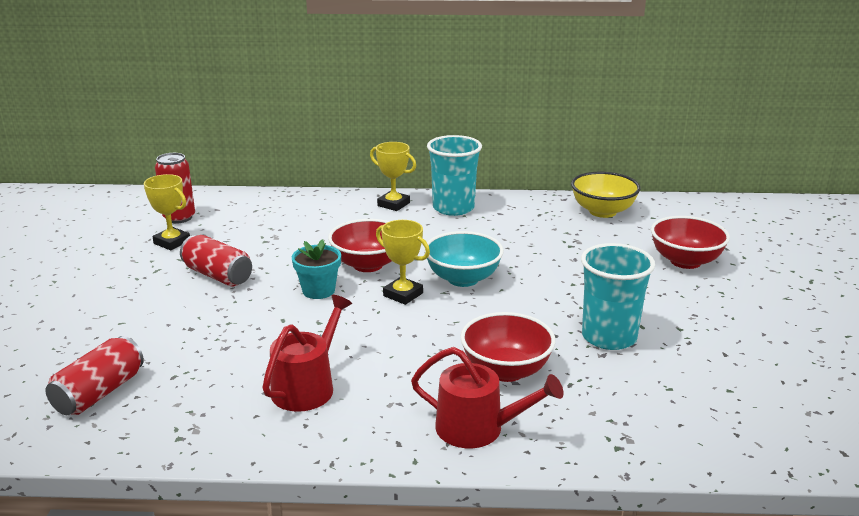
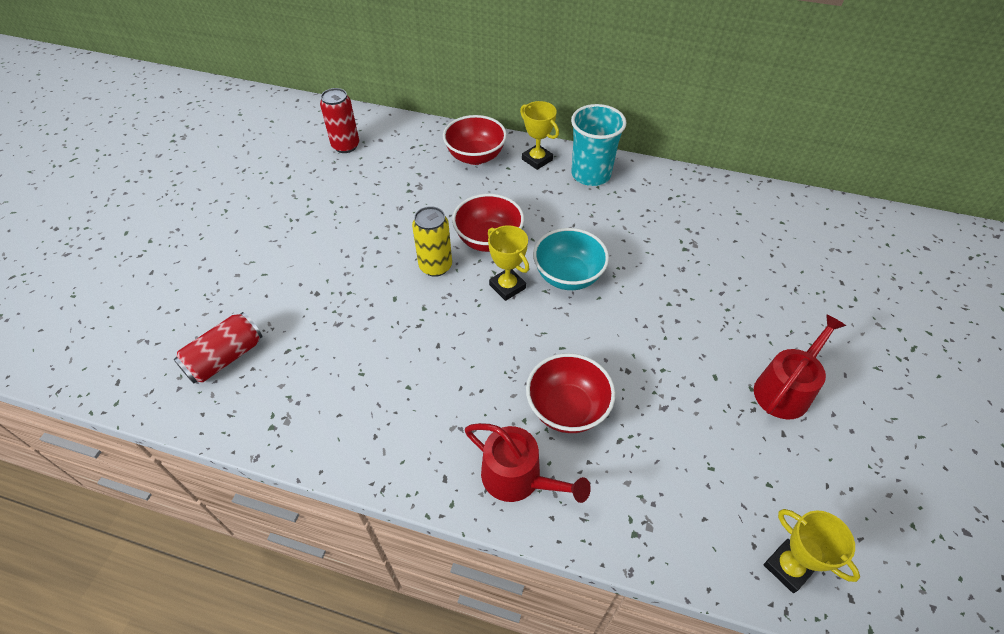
camera: 15 degrees right, 25 degrees up
yellow trophy [144,174,190,250] -> yellow trophy moved to [764,509,860,593]
red can [180,235,252,286] -> none
red watering can [262,295,352,412] -> red watering can moved to [754,314,846,419]
turquoise flower pot [292,239,341,299] -> yellow can [412,206,452,277]
yellow bowl [571,172,641,218] -> none
turquoise cup [581,243,655,350] -> none
red bowl [651,216,730,269] -> red bowl moved to [443,115,507,165]

